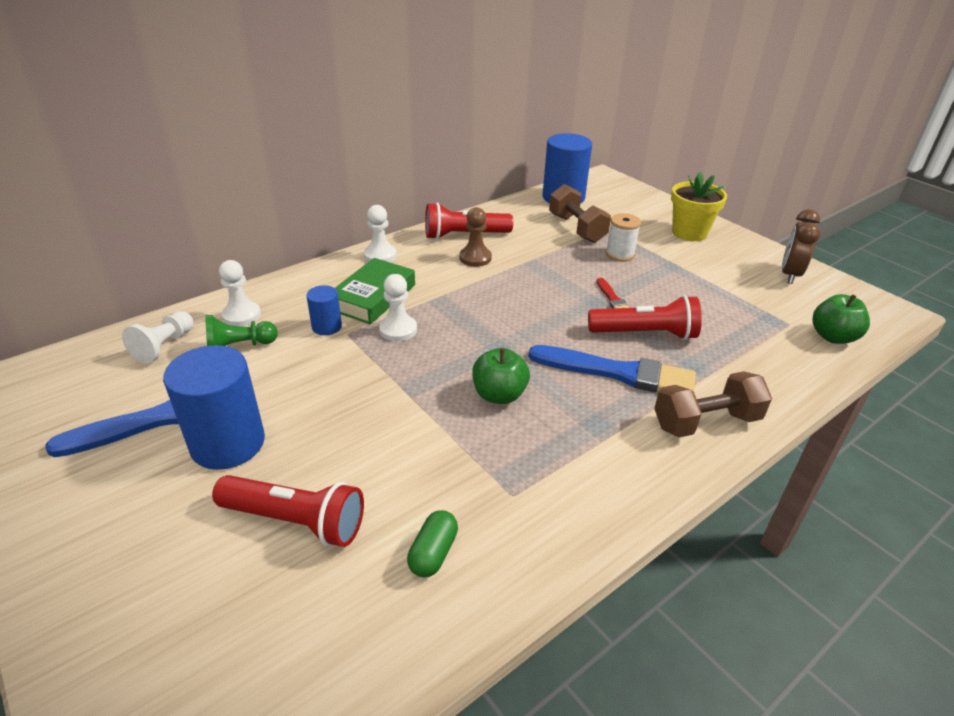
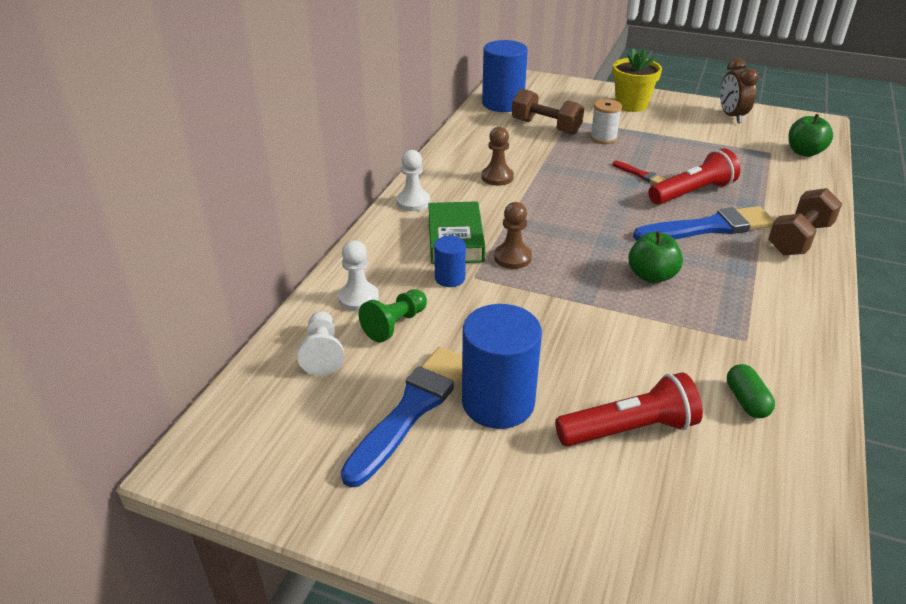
camera: 30 degrees left, 0 degrees up
white pawn [379,274,417,341] -> brown pawn [494,202,532,269]
red flashlight [425,202,513,240] -> none

